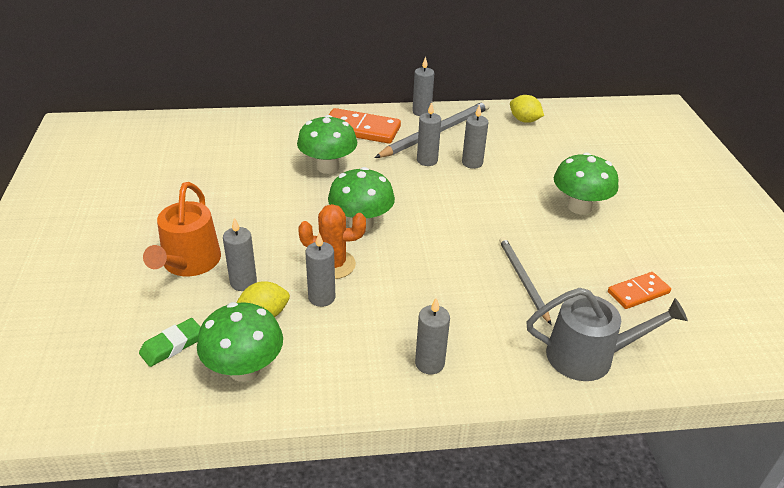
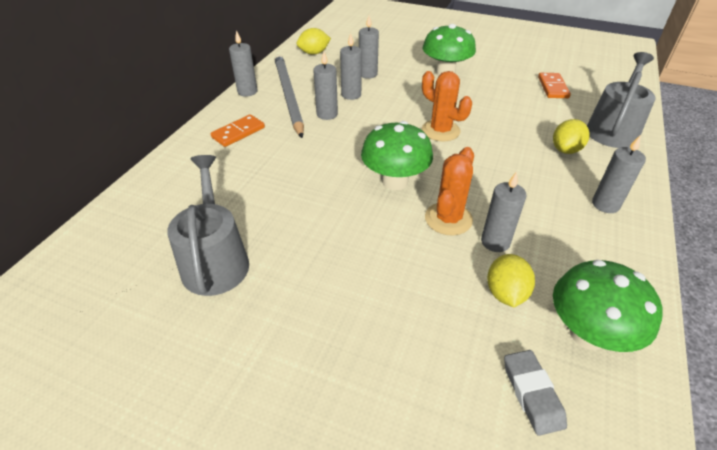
camera: 60 degrees left, 5 degrees up
green eraser [139,318,201,367] -> grey eraser [504,350,567,436]
orange watering can [143,182,221,276] -> none
grey candle [223,217,257,291] -> grey candle moved to [359,16,379,79]
green mushroom [297,115,357,174] -> none
orange domino [329,108,401,144] -> orange domino [210,114,265,147], size x0.60
grey pencil [499,237,551,325] -> none
none -> grey watering can [167,155,249,296]
none -> orange cactus [422,71,472,141]
none -> yellow lemon [553,119,590,154]

